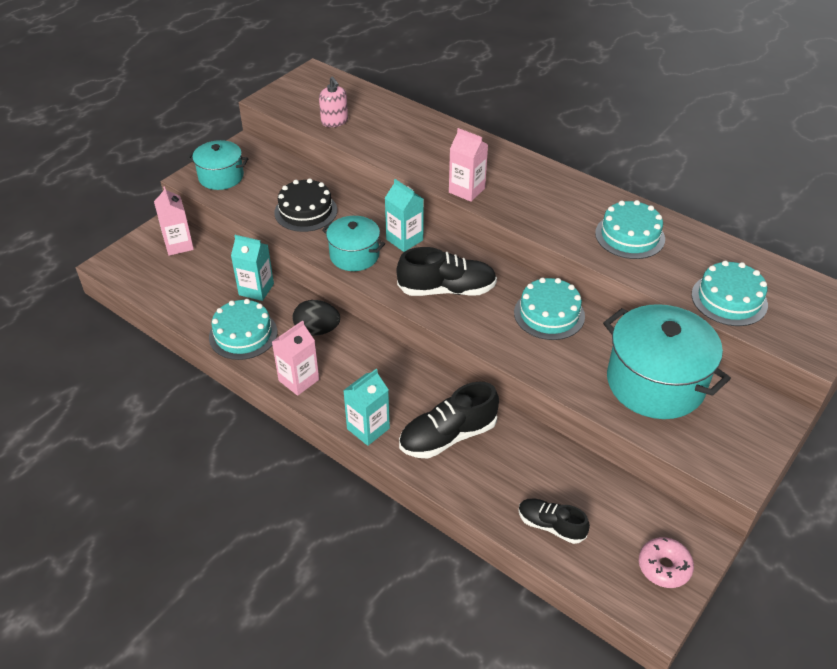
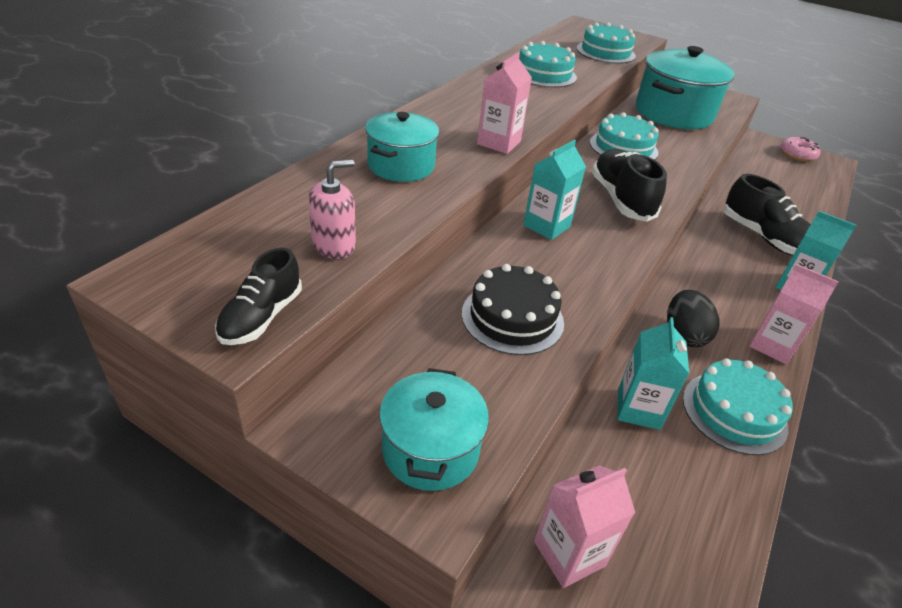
camera: 100 degrees left, 5 degrees down
turquoise pot [322,216,385,271] -> turquoise pot moved to [365,112,439,182]
black shoe [519,499,590,544] -> black shoe moved to [215,248,302,345]

